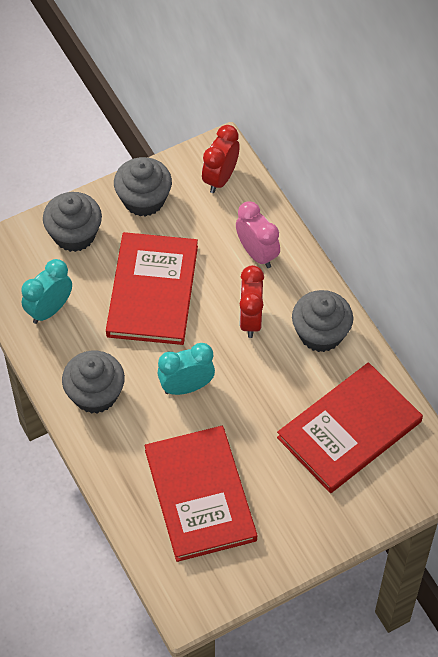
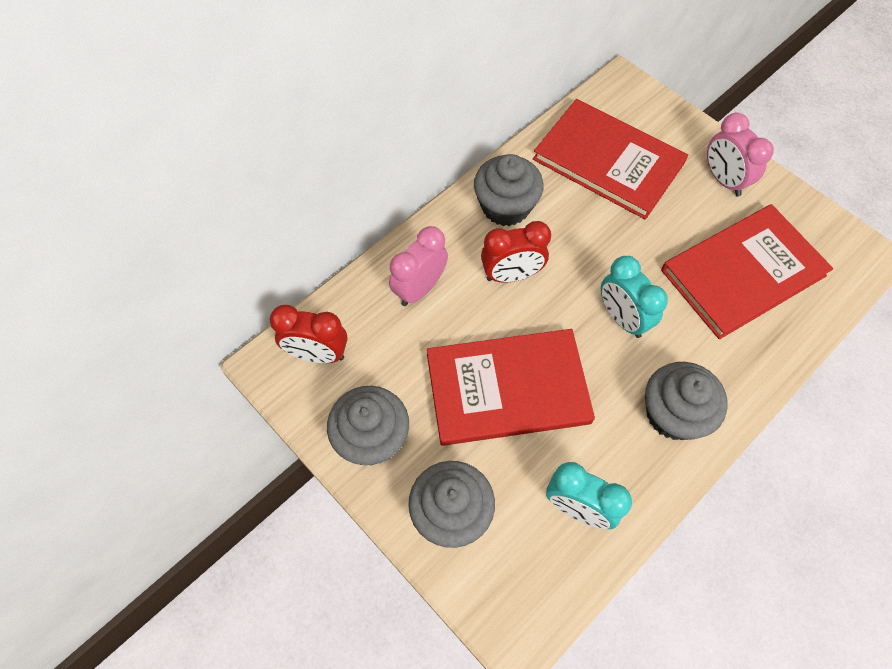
camera: 105 degrees left, 5 degrees up
none -> pink clock [707,113,774,196]

